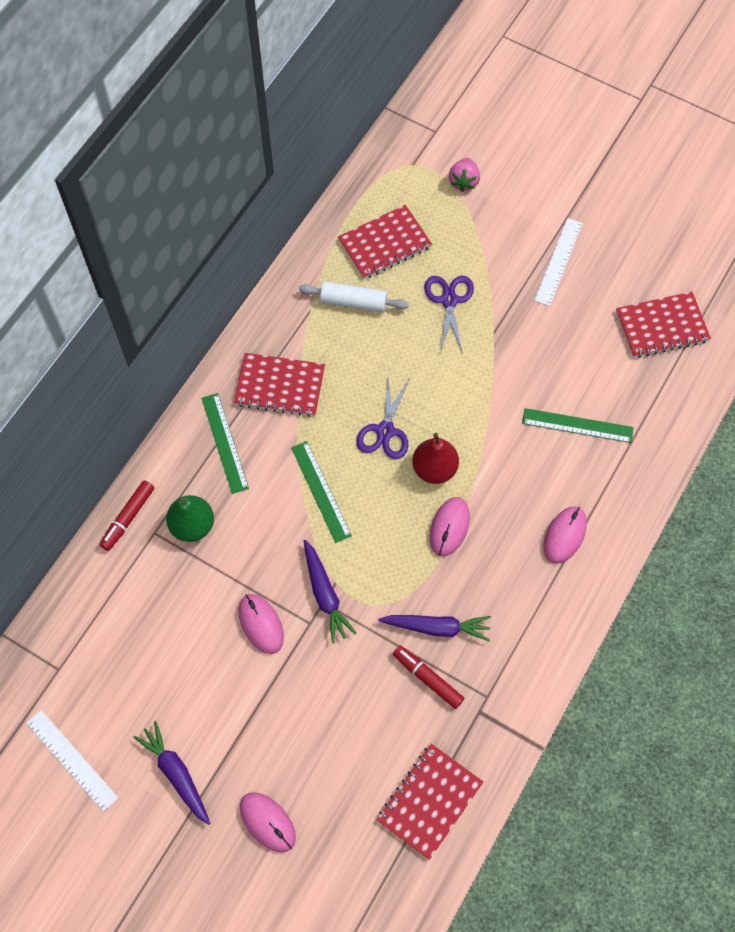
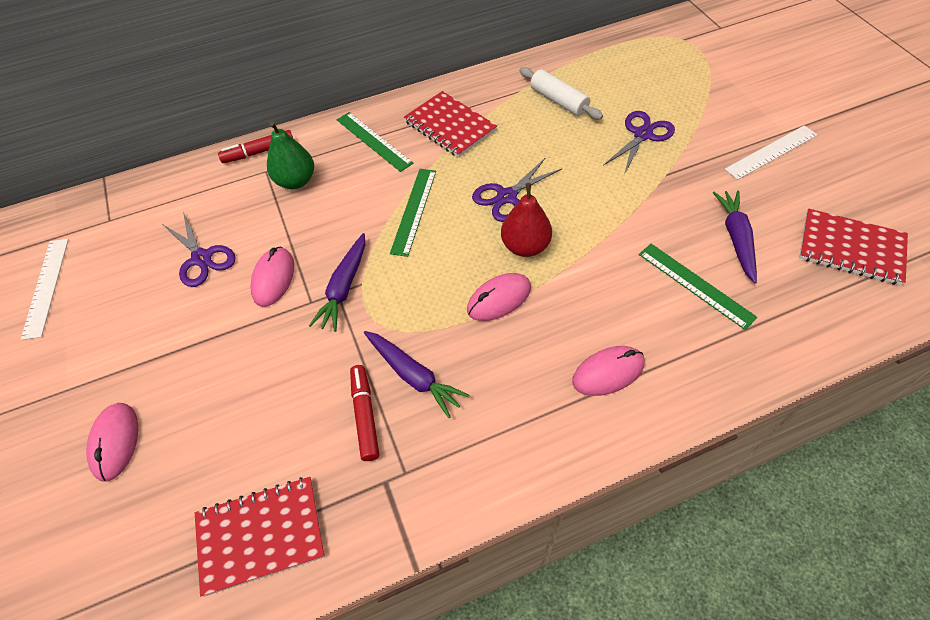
camera: 40 degrees right, 10 degrees down
purple carrot [133,721,210,825] -> purple carrot moved to [713,191,757,283]
green ruler [202,393,249,494] -> green ruler turned 60 degrees counterclockwise [337,112,413,172]
red notebook [338,205,432,279] -> none
pink strawberry [449,158,480,192] -> none
none -> purple scissors [162,212,236,287]

